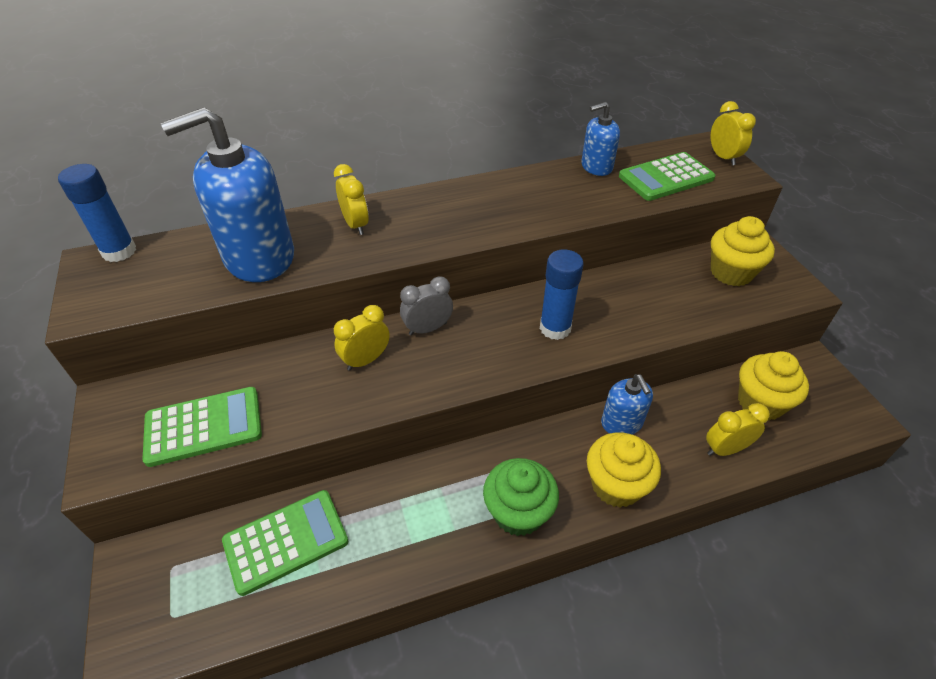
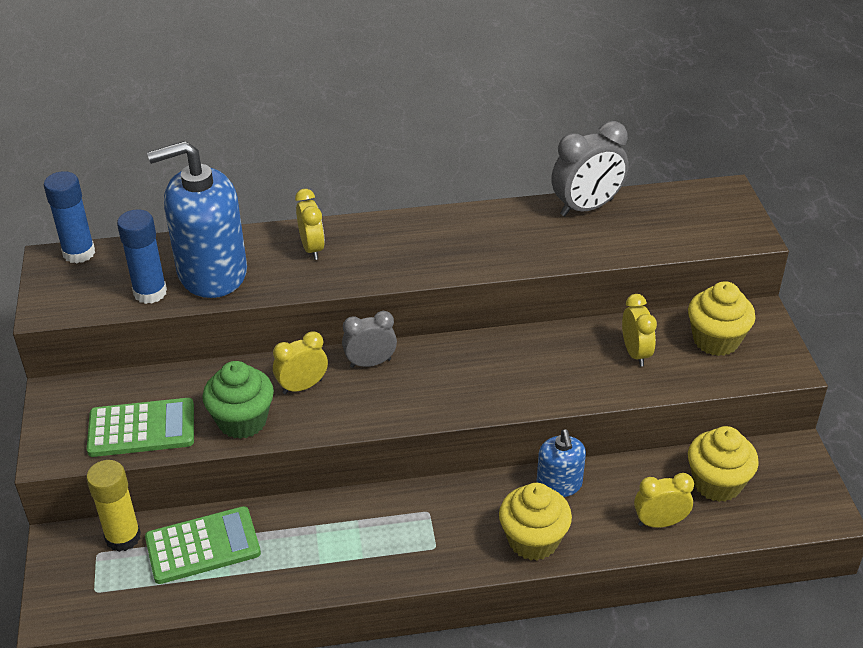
camera: 10 degrees right, 5 degrees down
green cupcake [483,458,559,536] -> green cupcake moved to [202,361,274,439]
blue glue stick [540,249,584,340] -> blue glue stick moved to [117,209,167,304]
blue soap dispenser [581,102,620,176] -> grey clock [551,121,629,216]
green calculator [619,152,716,201] -> none
yellow clock [711,101,756,165] -> yellow clock moved to [622,294,657,366]
none -> yellow glue stick [86,460,141,552]

